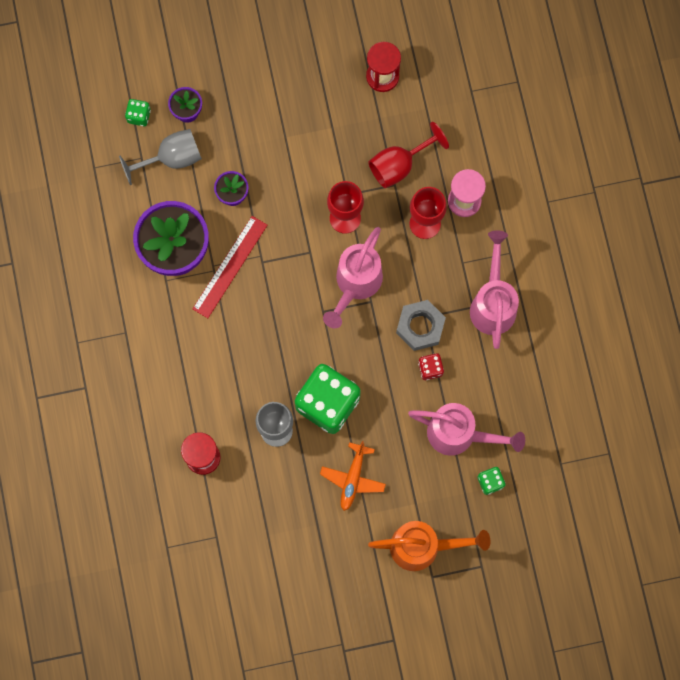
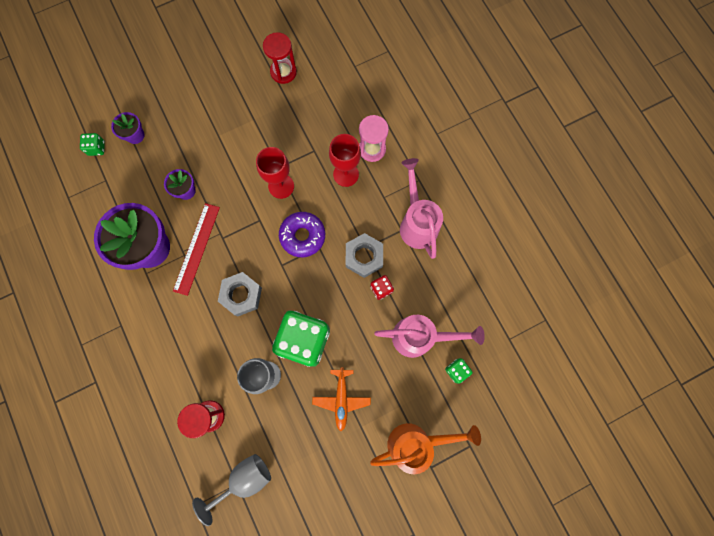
camera: 15 degrees left, 0 degrees up
grey goblet [119,129,202,185] -> grey goblet moved to [192,454,271,526]
pink watering can [323,227,383,328] -> purple donut [279,212,325,257]
red goblet [368,122,449,188] -> none
none -> grey nut [218,272,262,317]

